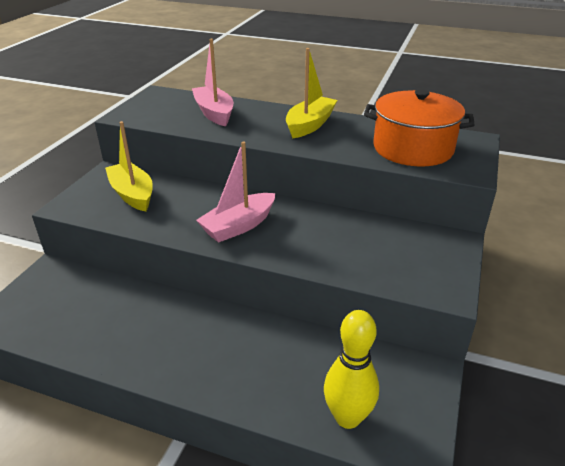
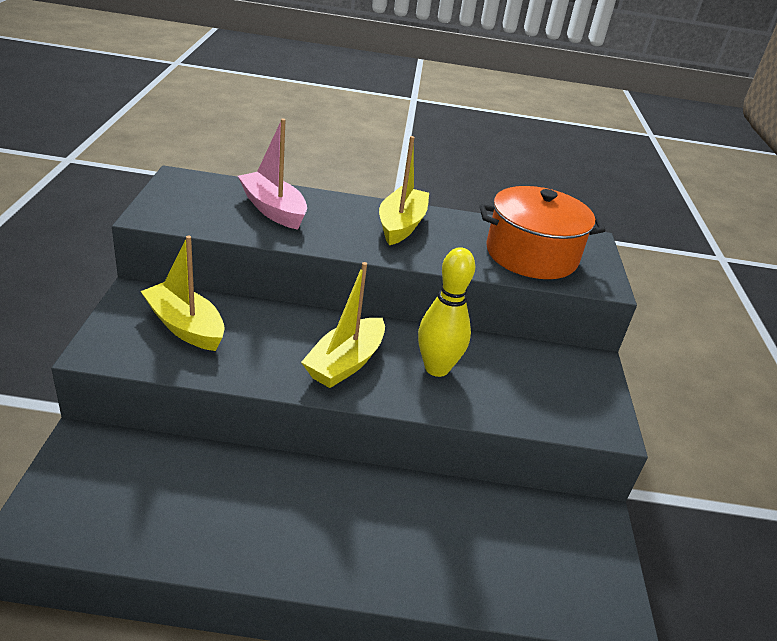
camera: 20 degrees left, 0 degrees up
pink boat [196,141,275,243] -> yellow boat [301,262,385,388]
yellow bowling pin [324,310,379,429] -> yellow bowling pin moved to [418,247,475,377]

